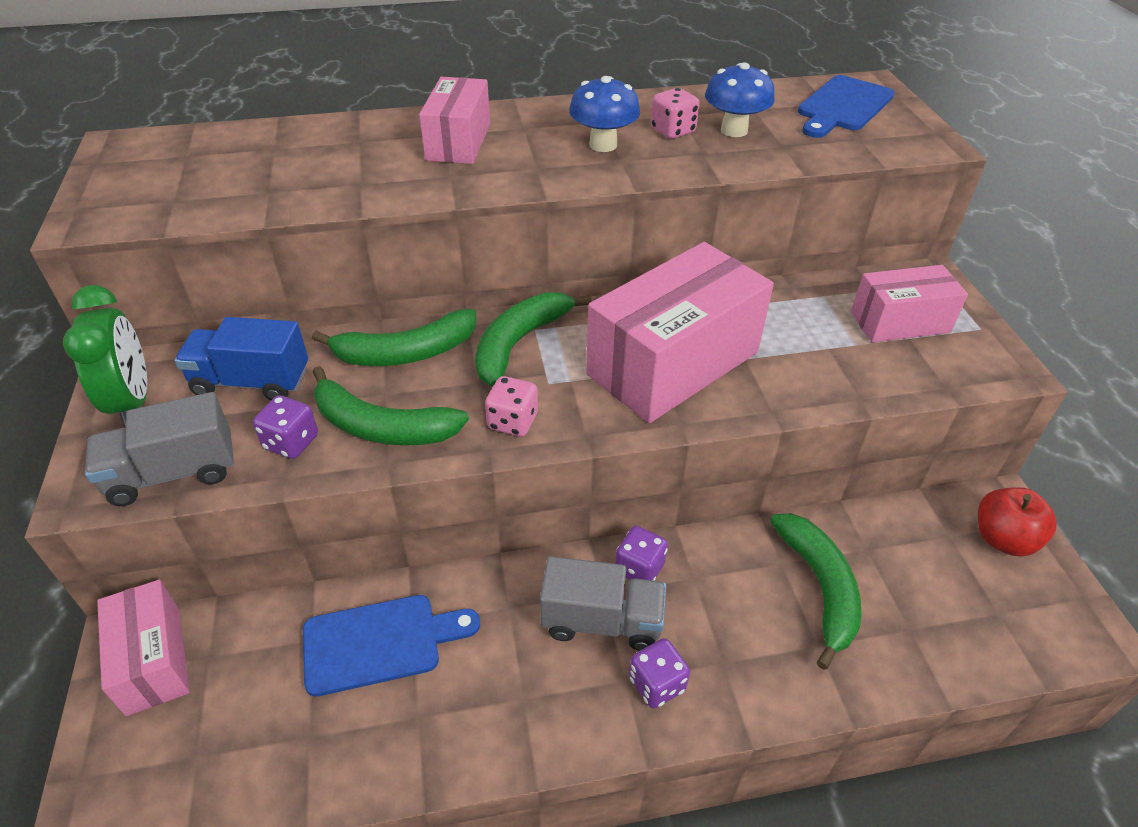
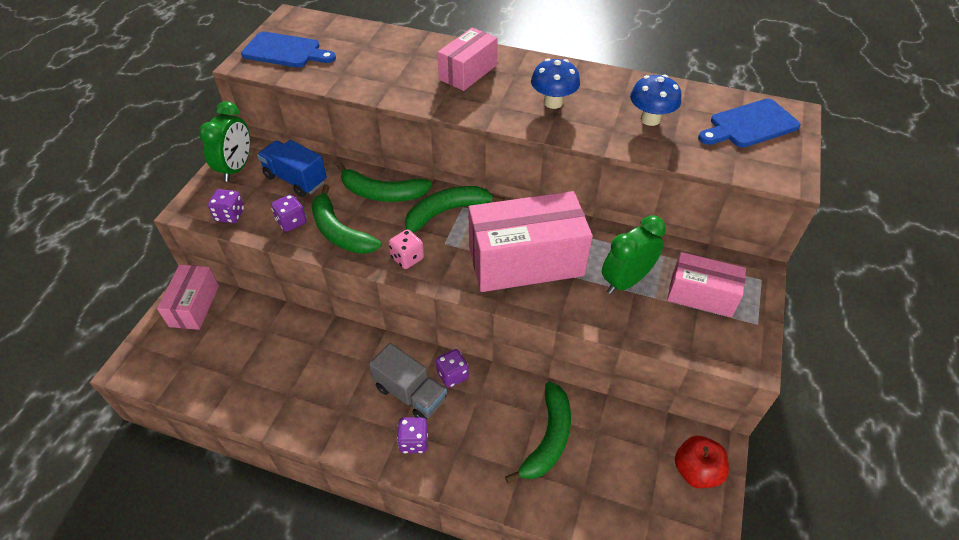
camera: 30 degrees right, 5 degrees up
grey truck [85,392,234,506] -> purple dice [208,189,244,223]
blue cutting board [303,595,480,697] -> blue cutting board moved to [241,32,336,68]
pink dice [651,88,700,139] -> none
none -> green clock [602,216,666,294]

